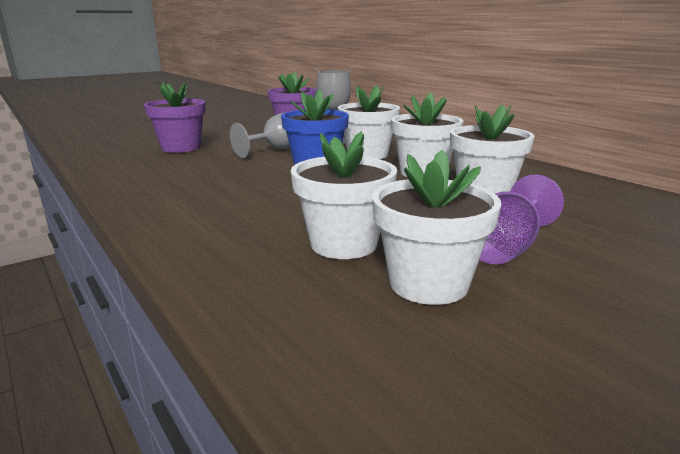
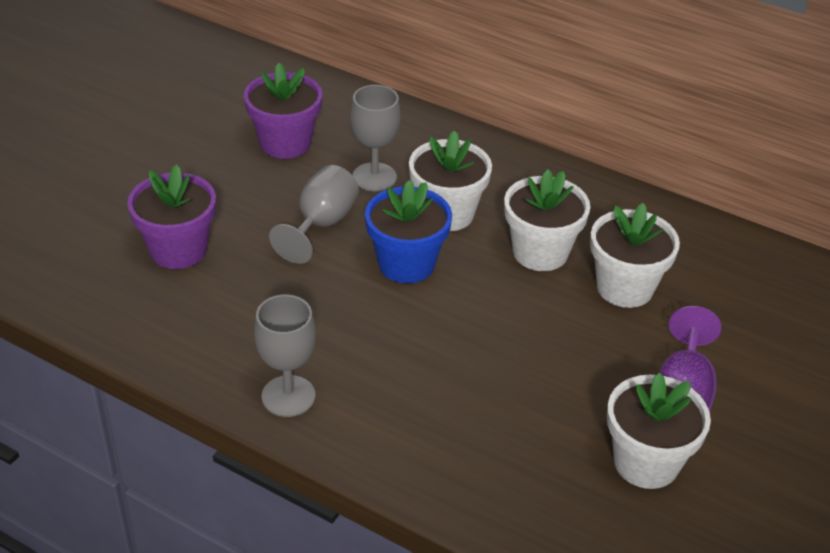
camera: 25 degrees left, 20 degrees up
white flower pot [290,132,397,259] -> none
none -> grey goblet [254,295,316,417]

